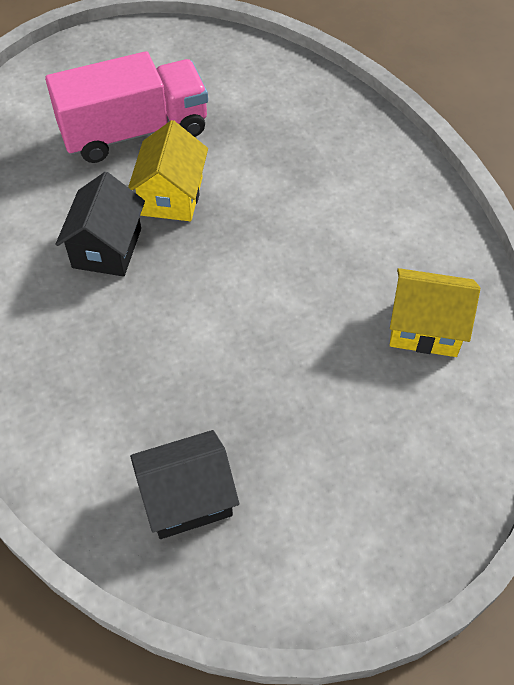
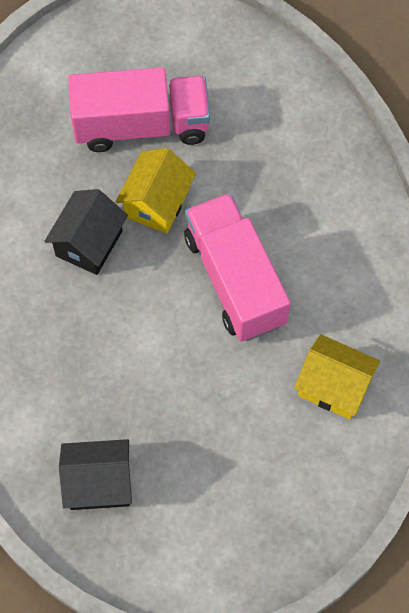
camera: 15 degrees right, 10 degrees up
none -> pink truck [184,193,290,341]

